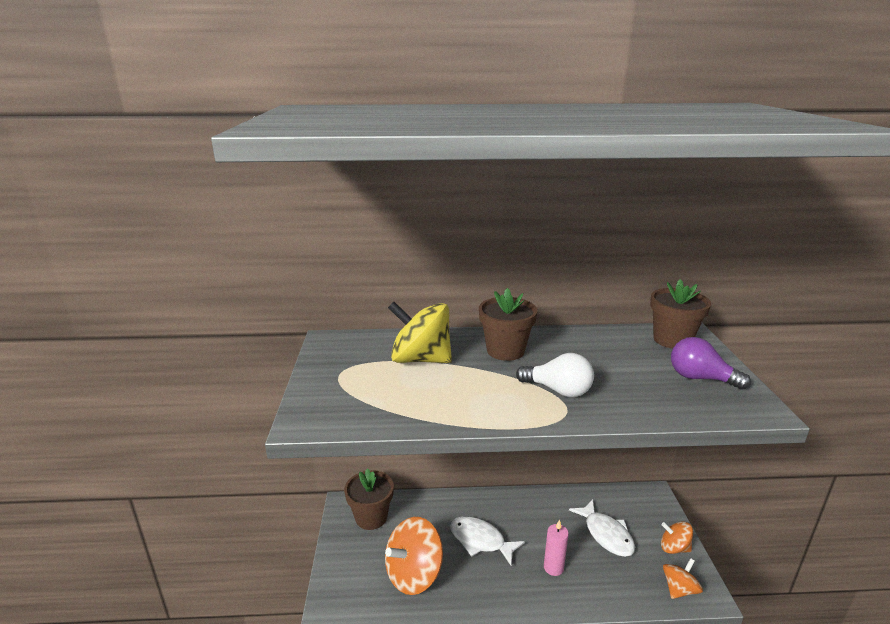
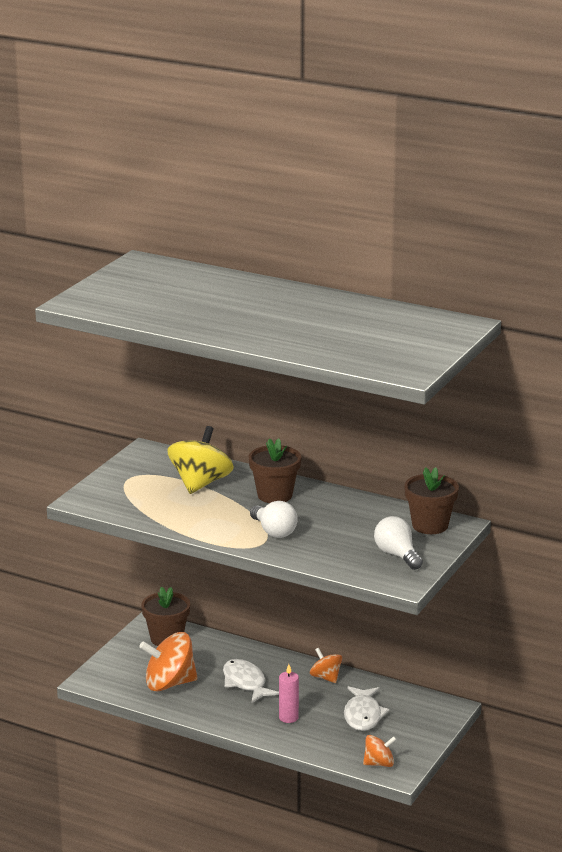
camera: 30 degrees right, 0 degrees up
yellow spinning top [388,302,452,363] -> yellow spinning top turned 60 degrees clockwise [168,426,234,494]
orange spinning top [661,521,693,554] -> orange spinning top moved to [310,648,342,683]
purple light bulb [671,337,751,390] -> white light bulb [374,516,423,570]

